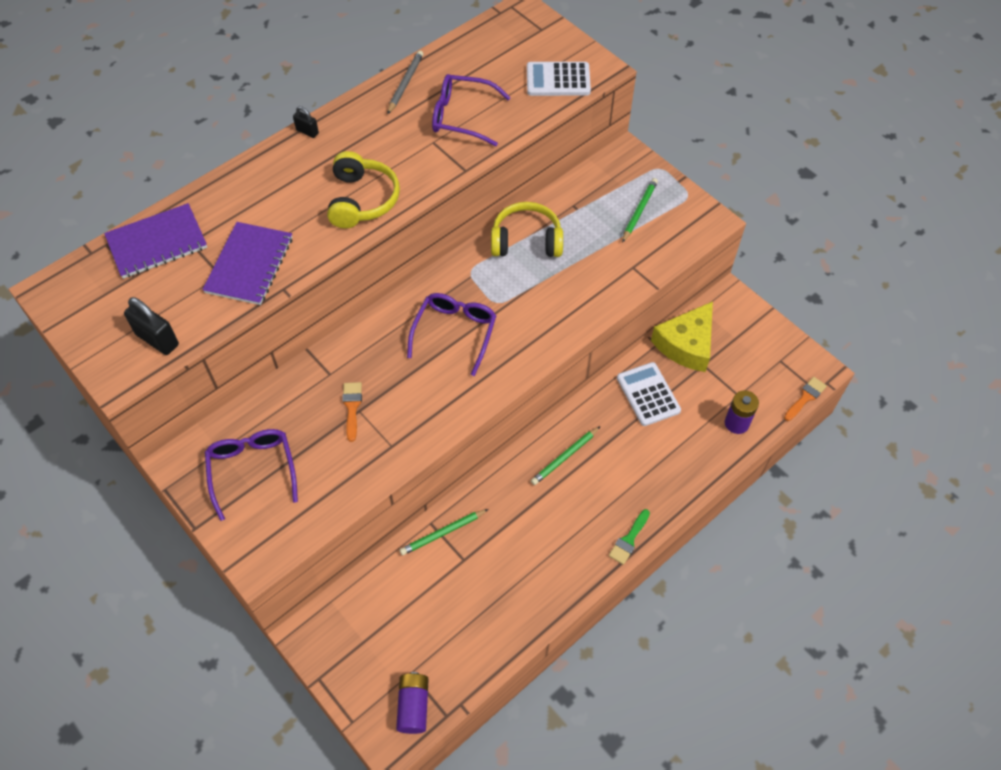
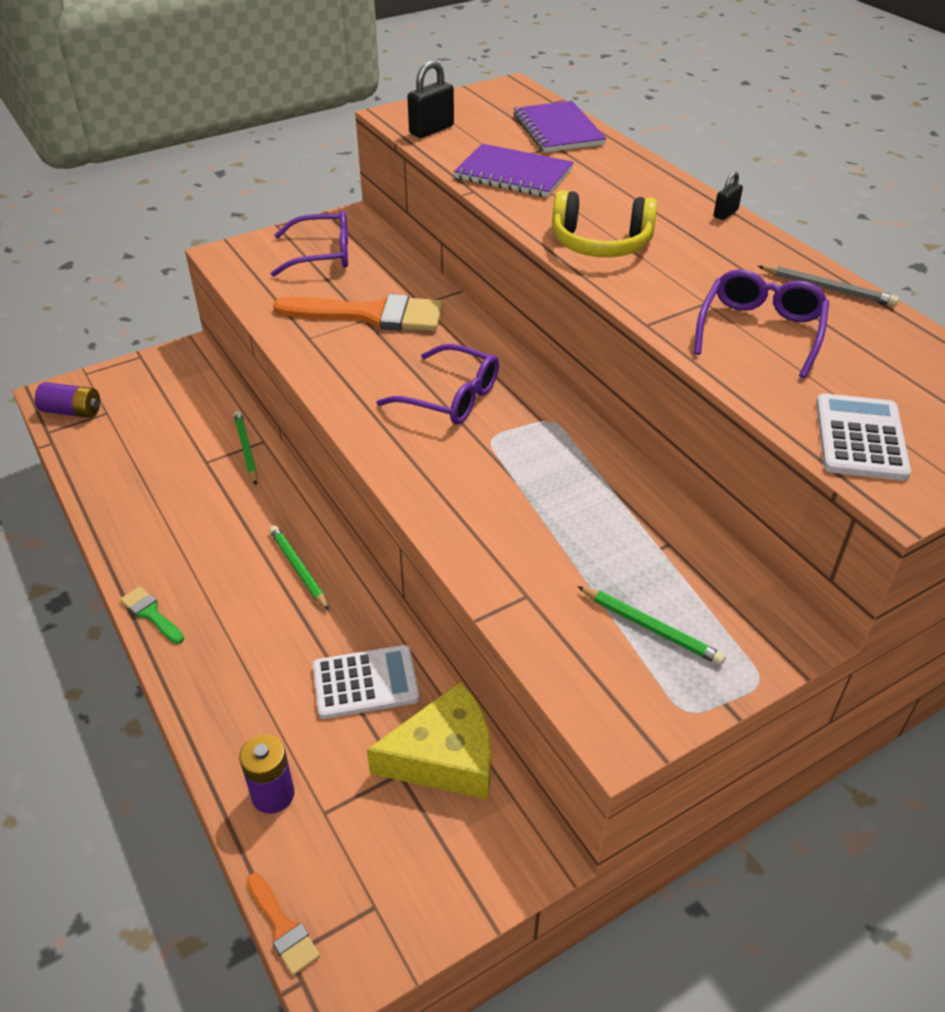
camera: 100 degrees right, 15 degrees down
orange brush [343,382,362,442] -> orange brush [273,294,443,331], size x2.21
yellow headphones [491,202,563,257] -> none
yellow cheese [651,301,713,372] -> yellow cheese turned 120 degrees clockwise [367,682,491,799]

